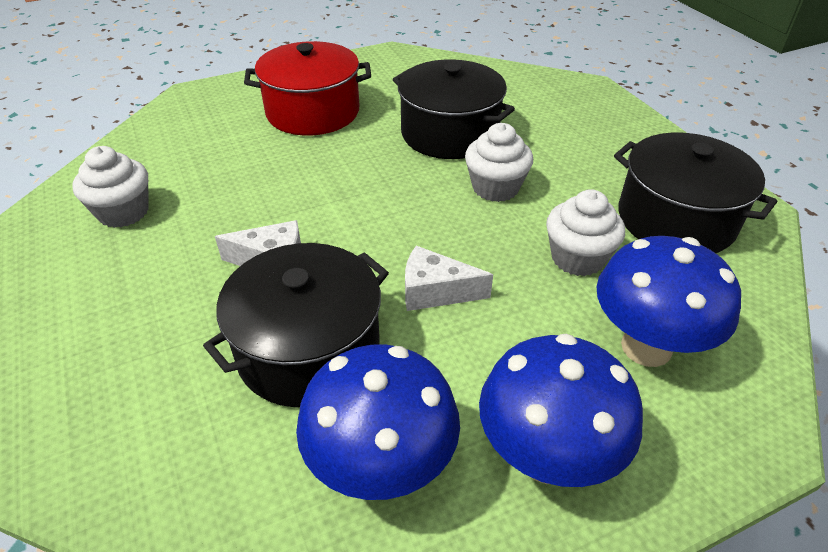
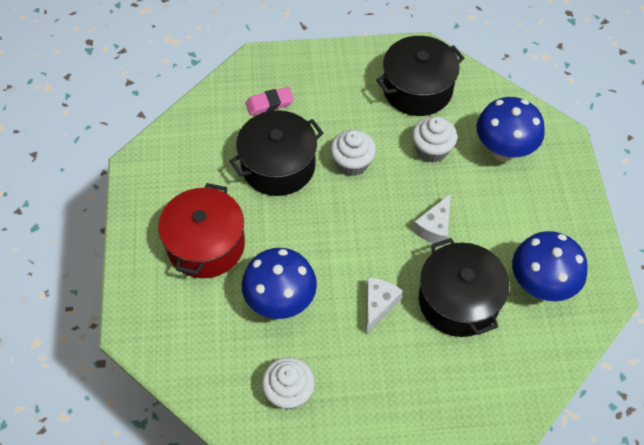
camera: 70 degrees left, 15 degrees up
blue mushroom [479,334,643,487] -> blue mushroom moved to [242,248,317,319]
none -> pink eraser [246,87,294,116]

